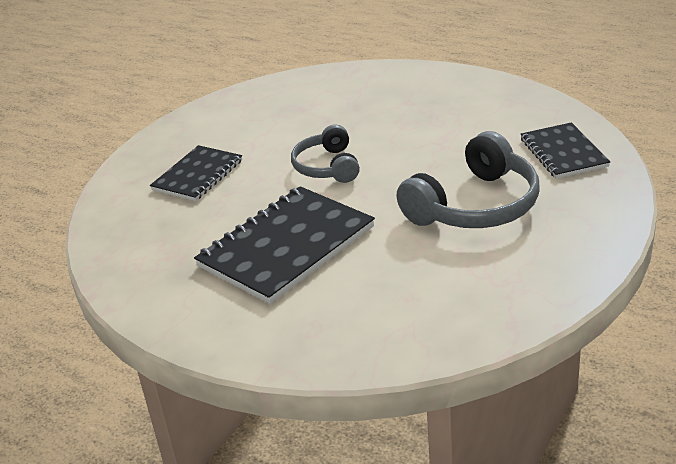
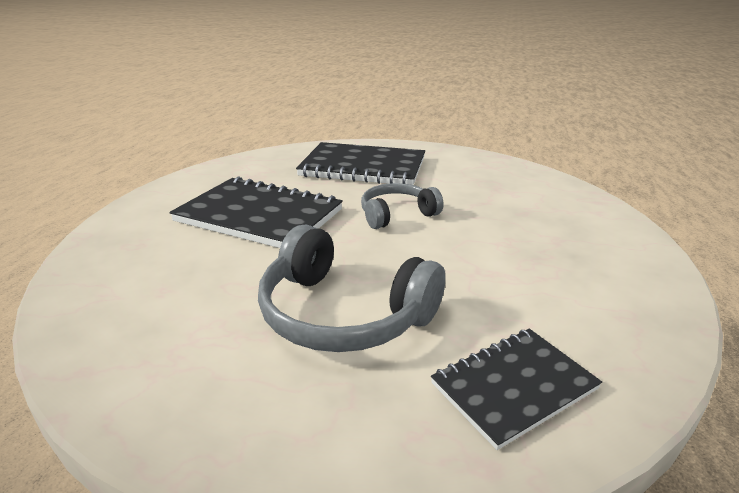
camera: 70 degrees right, 5 degrees down
black notebook [150,145,242,201] -> black notebook [296,142,425,185], size x1.66

